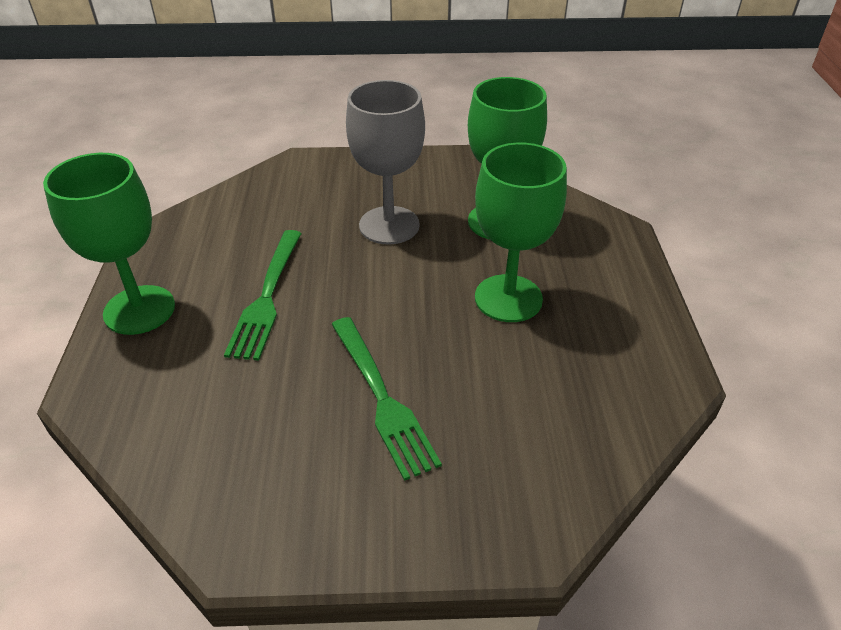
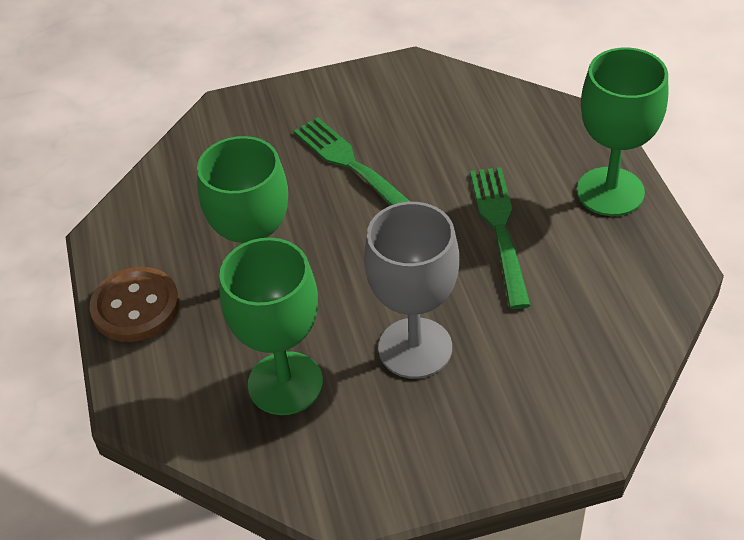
camera: 170 degrees right, 5 degrees up
none -> brown button [90,267,180,342]

